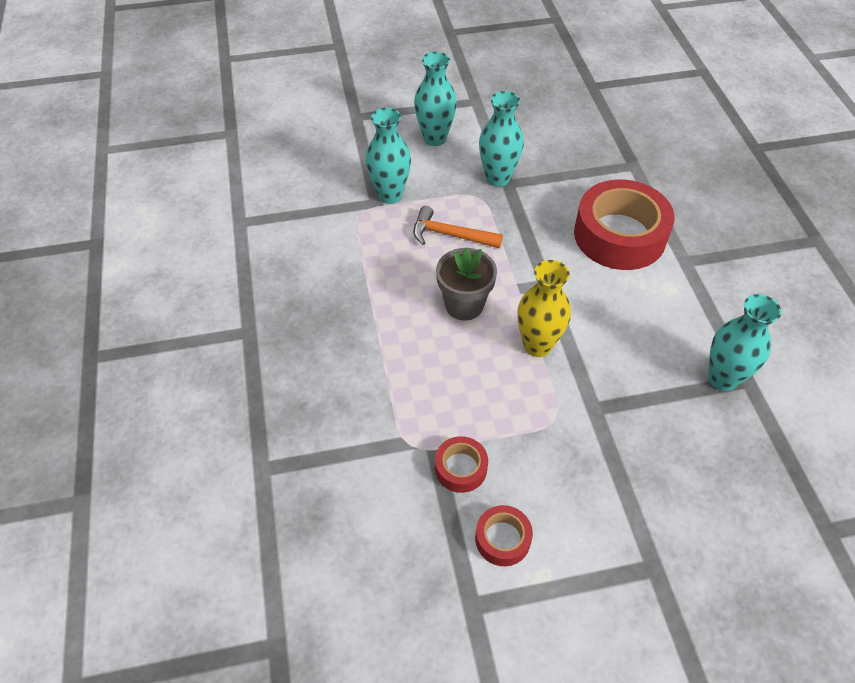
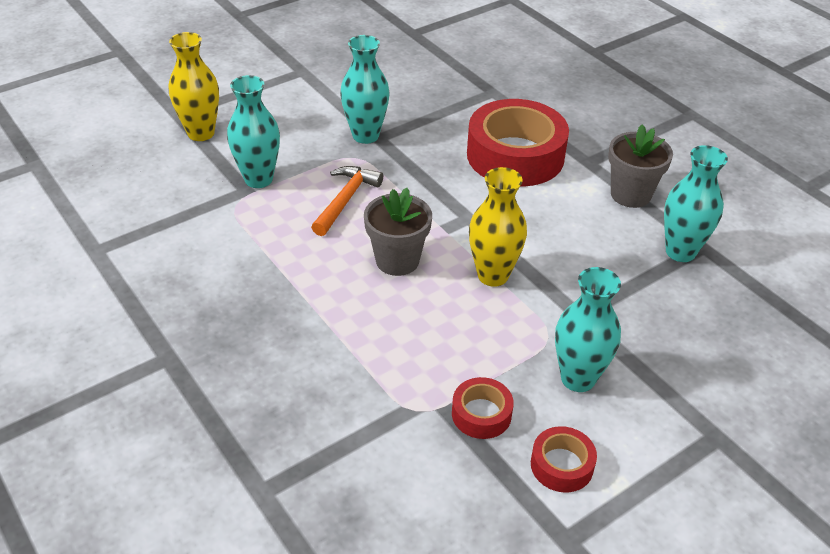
camera: 25 degrees left, 10 degrees down
orange hammer [413,206,503,248] -> orange hammer turned 120 degrees clockwise [311,166,383,236]
turquoise vase [414,52,457,146] -> turquoise vase moved to [555,267,621,392]
none -> yellow vase [169,32,219,141]
none -> grey flower pot [608,124,673,208]

